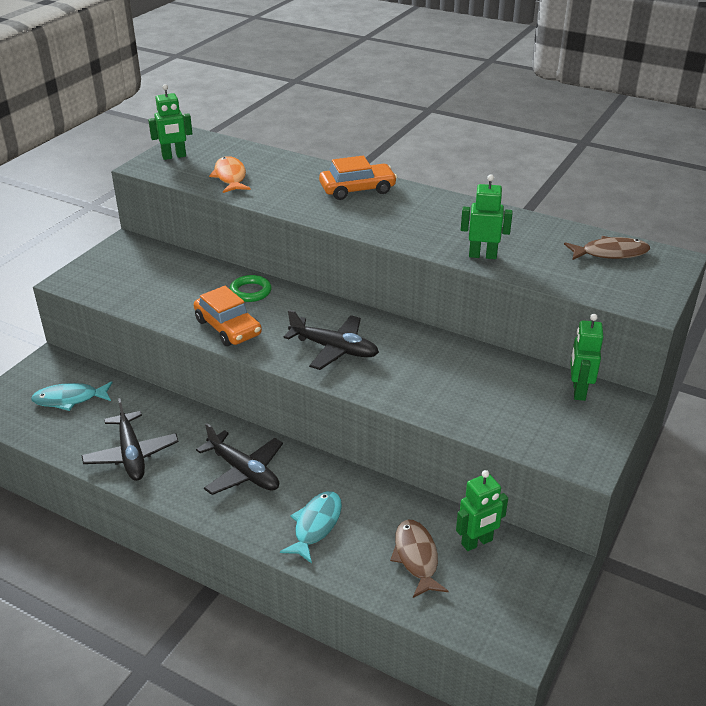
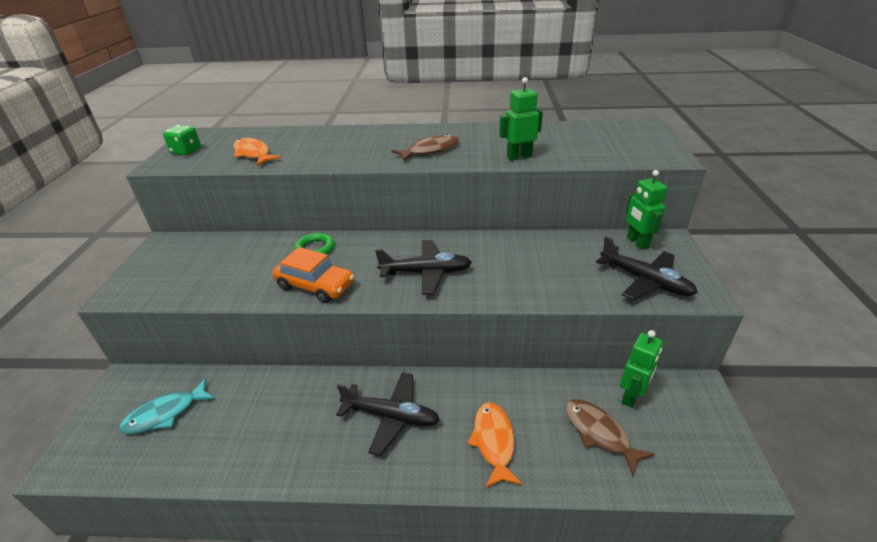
camera: 25 degrees left, 0 degrees up
black plane [82,398,179,481] -> black plane moved to [596,236,698,300]
green robot [148,84,193,160] -> green dice [163,125,201,155]
turquoise fish [280,491,342,564] -> orange fish [468,402,522,488]
orange car [319,156,397,200] -> none
brown fish [564,236,650,260] -> brown fish moved to [391,134,459,161]

